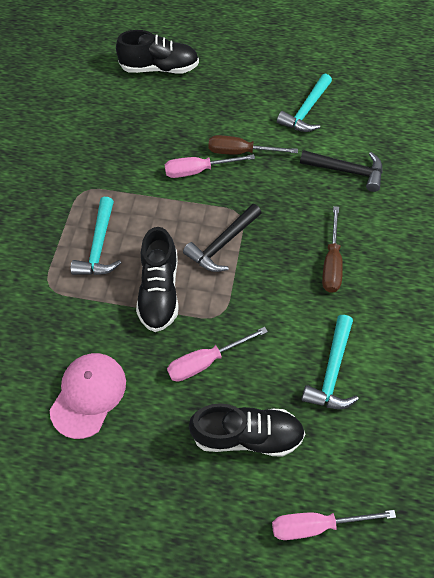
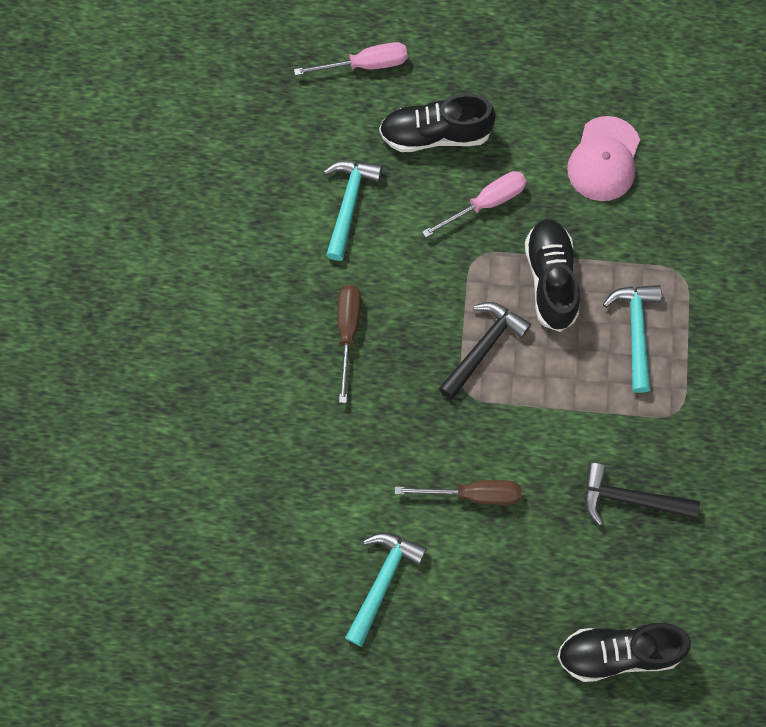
camera: 175 degrees right, 10 degrees up
pink screwdriver [165,154,255,178] -> none
black hammer [300,150,383,192] -> black hammer moved to [584,463,700,526]

